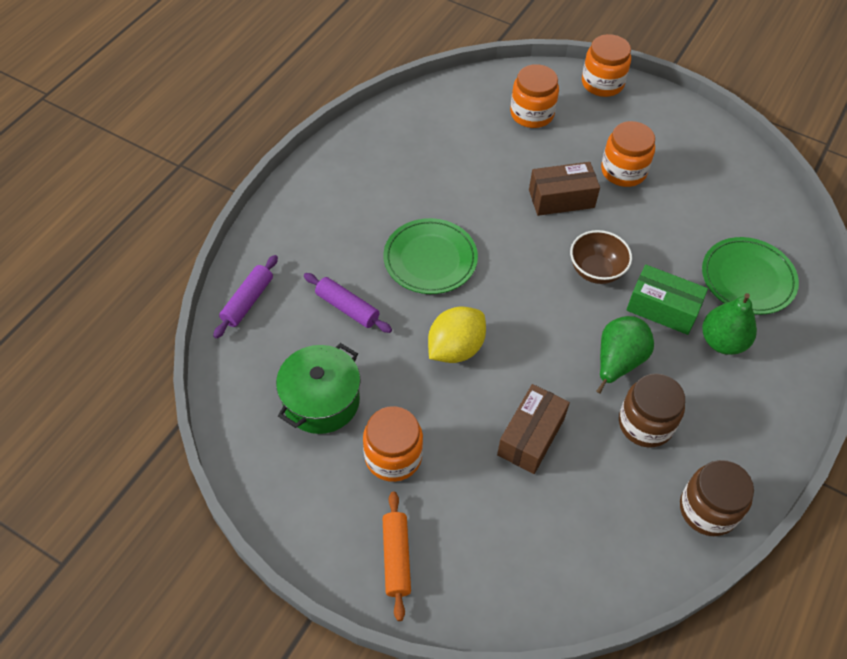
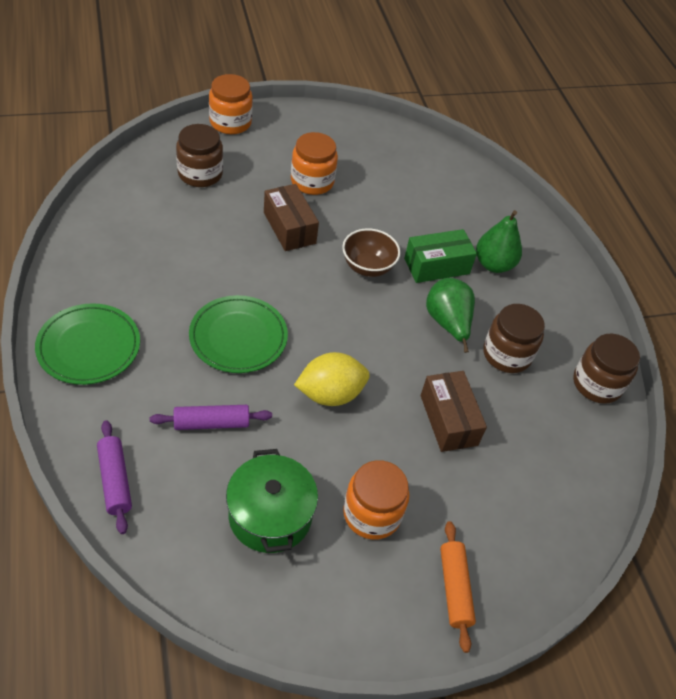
camera: 50 degrees left, 5 degrees down
orange rolling pin [382,491,411,621] -> orange rolling pin turned 45 degrees clockwise [440,521,476,653]
yellow lemon [428,307,486,363] -> yellow lemon turned 75 degrees clockwise [294,352,370,406]
orange jar [510,64,559,128] -> brown jar [176,124,223,187]
brown box [529,162,600,216] -> brown box turned 60 degrees counterclockwise [264,184,319,251]
green plate [702,237,799,315] -> green plate moved to [35,303,140,385]

